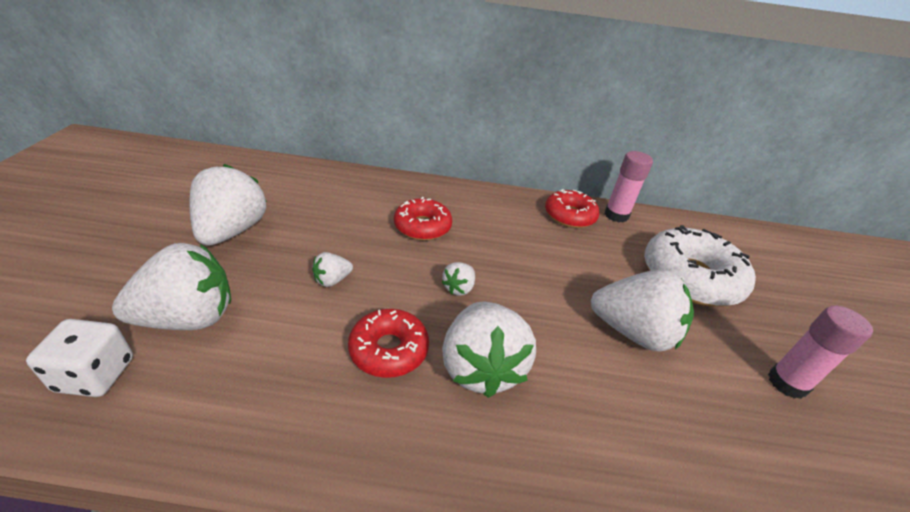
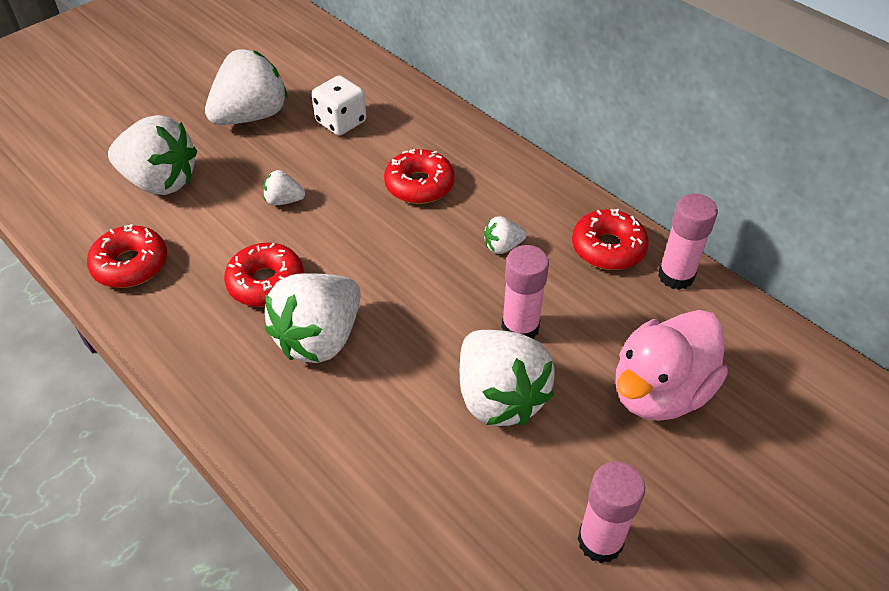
camera: 45 degrees right, 10 degrees up
white dice [26,319,133,397] -> white dice moved to [312,75,366,136]
white strawberry [442,262,475,295] -> white strawberry moved to [484,216,527,254]
white donut [644,225,756,306] -> pink duck [616,310,728,421]
none -> red donut [87,224,167,288]
none -> pink glue stick [501,245,549,339]

